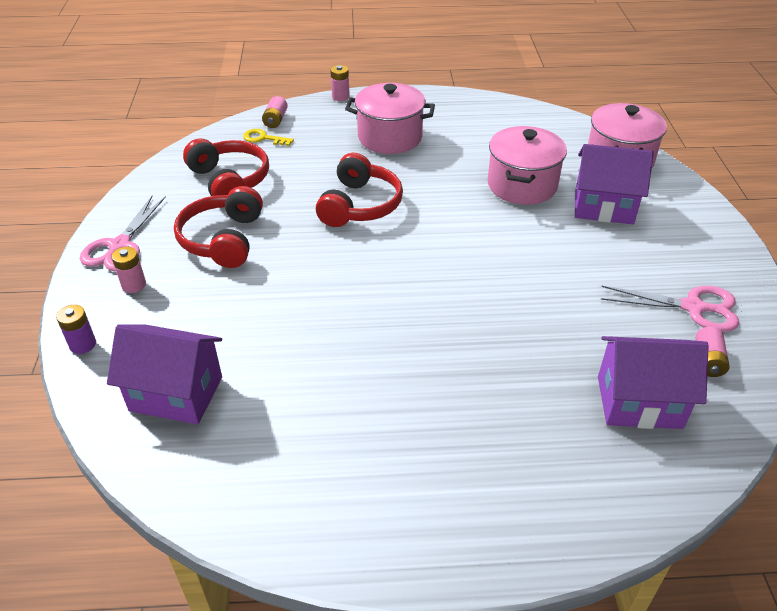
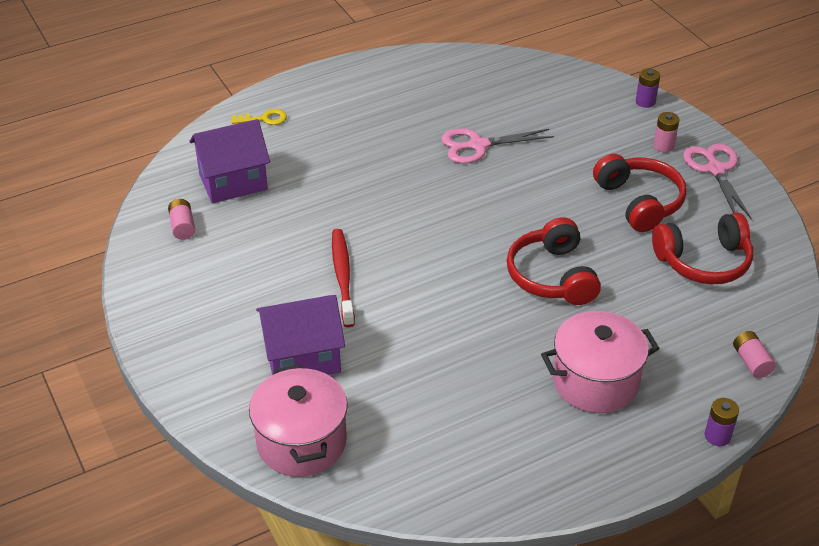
camera: 155 degrees right, 0 degrees up
purple house [107,324,222,425] -> none
red headphones [183,138,269,196] -> red headphones turned 45 degrees counterclockwise [652,212,753,284]
yellow key [243,129,294,146] -> yellow key moved to [231,109,287,125]
pink battery [330,65,350,101] -> purple battery [705,398,739,446]
pink pot [487,126,567,205] -> none
pink scissors [601,286,739,332] -> pink scissors moved to [441,128,554,164]
none -> red toothbrush [332,229,355,327]

